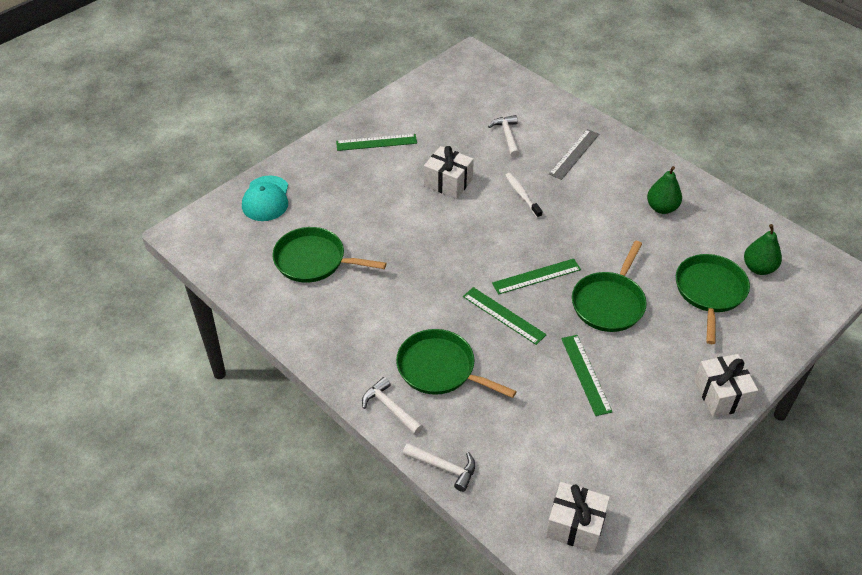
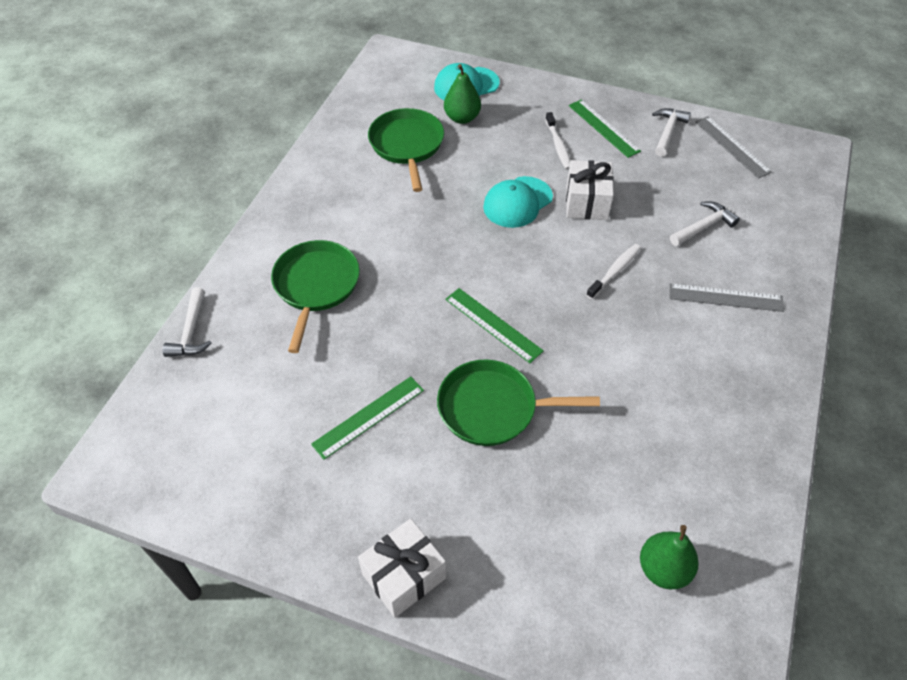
camera: 65 degrees right, 5 degrees up
white hammer [362,377,423,435] -> white hammer moved to [652,108,691,157]
green ruler [463,287,547,345] -> none
white gift [546,482,610,553] -> none
green pear [647,166,682,214] -> green pear moved to [444,64,481,124]
green pan [676,254,750,344] -> none
none -> turquoise cap [483,176,553,228]
none -> white toothbrush [545,112,571,170]
none -> grey ruler [695,116,772,179]

